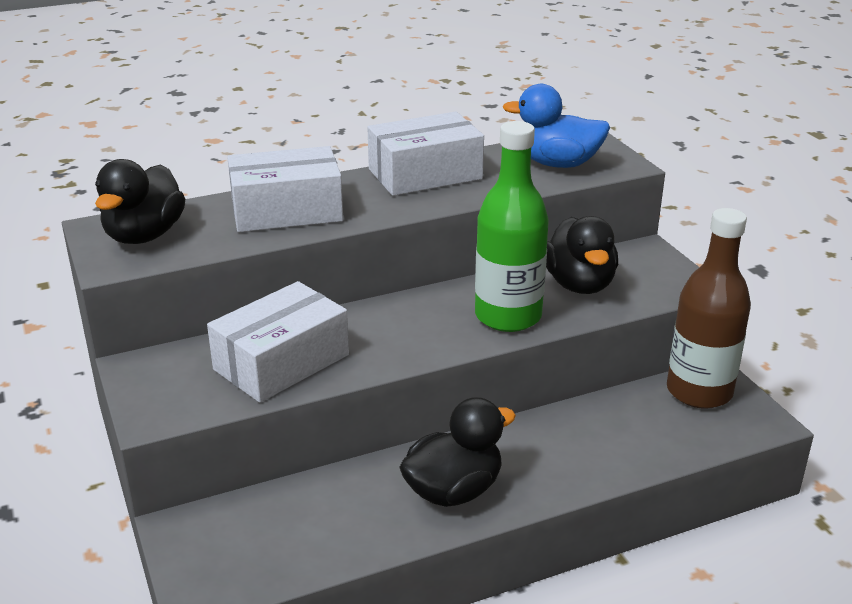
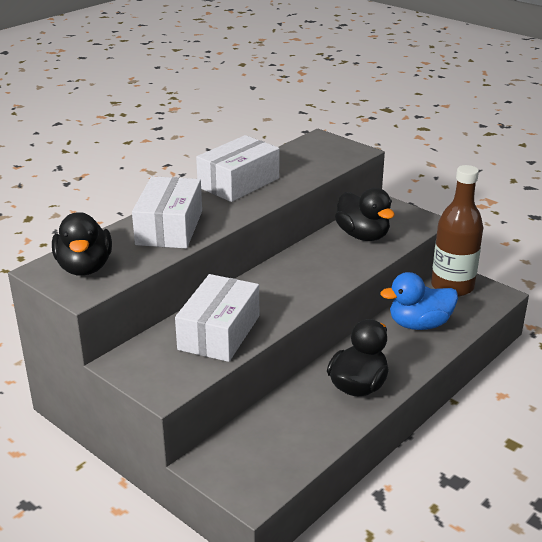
camera: 25 degrees left, 0 degrees up
white box [227,146,343,232] -> white box turned 45 degrees counterclockwise [132,176,202,248]
green bottle [475,121,549,332] -> none
blue duck [503,84,610,168] -> blue duck moved to [380,272,458,330]

